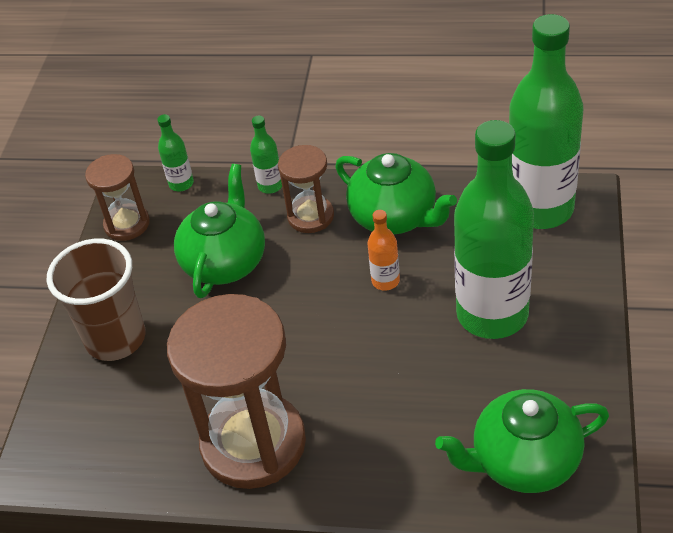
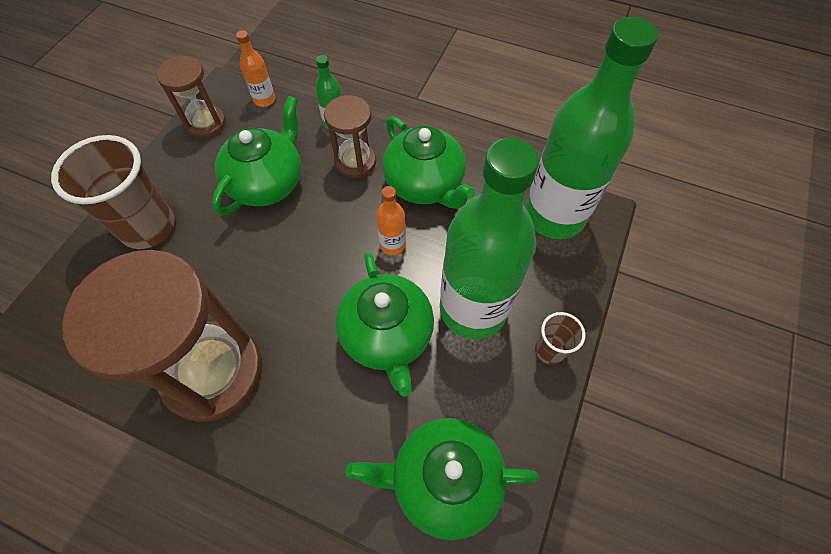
camera: 10 degrees right, 15 degrees up
green bottle [157,114,194,191] -> orange bottle [236,30,275,107]
none -> green teapot [335,252,434,397]
none -> brown cup [535,312,585,365]

